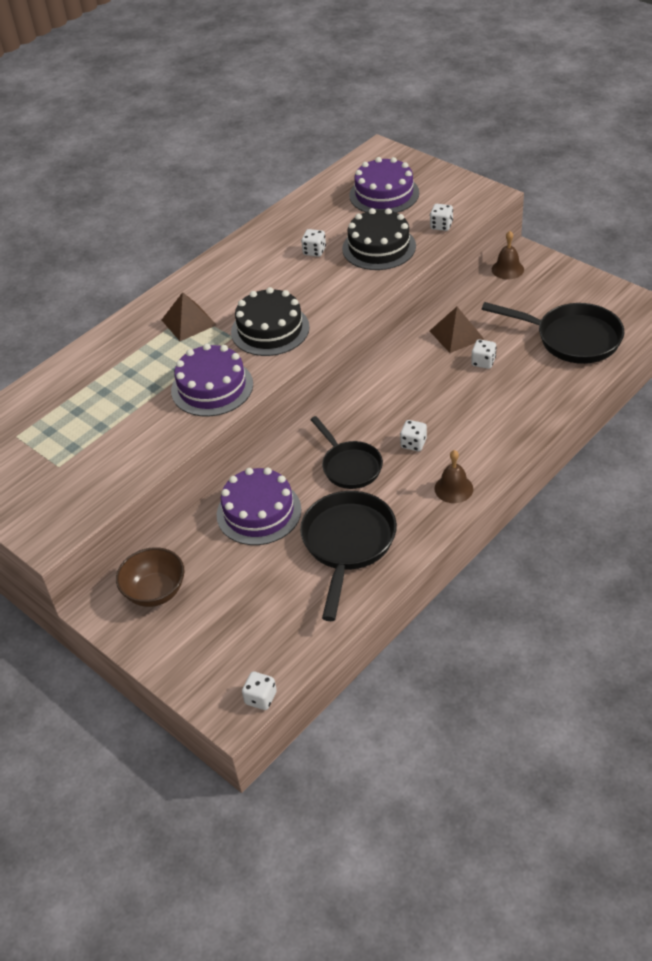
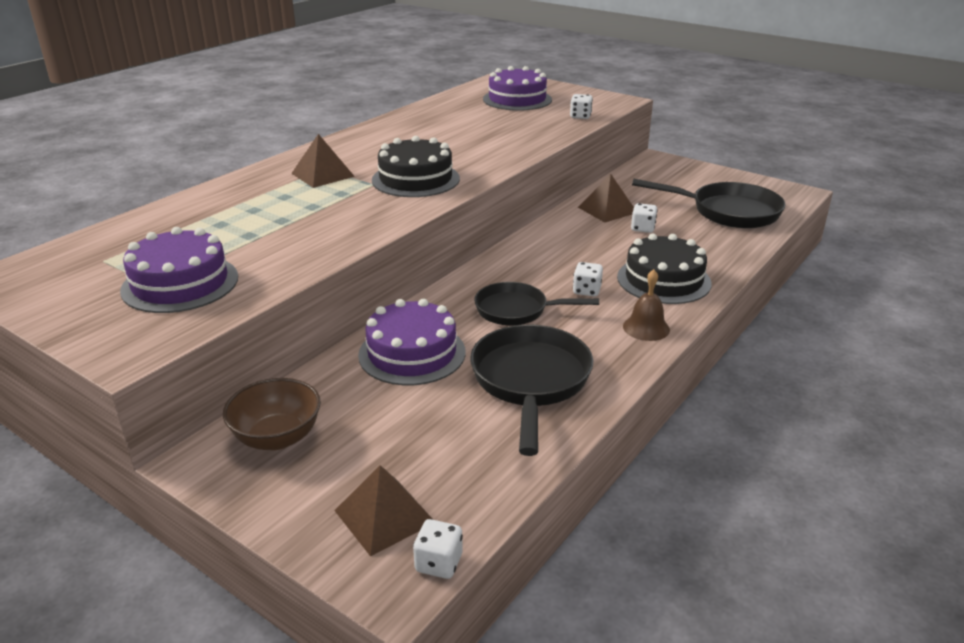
camera: 10 degrees left, 15 degrees down
purple cake [171,343,253,417] -> purple cake moved to [120,227,238,313]
white dice [301,229,326,257] -> none
black pan [310,416,383,489] -> black pan turned 135 degrees clockwise [474,282,599,326]
black cake [342,208,416,270] -> black cake moved to [617,233,712,304]
brown bell [492,231,524,279] -> none
none -> brown pyramid [334,465,433,557]

